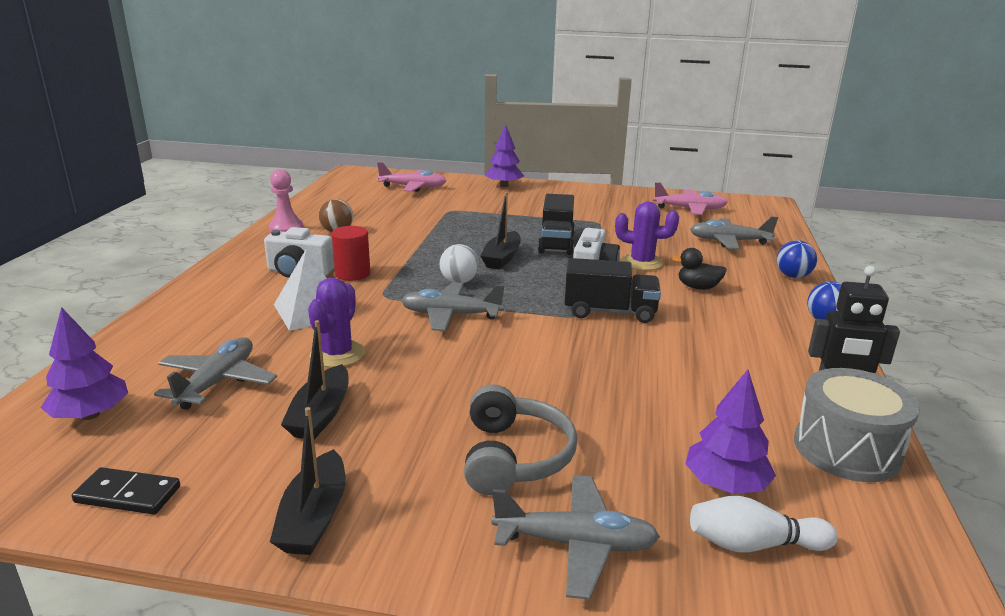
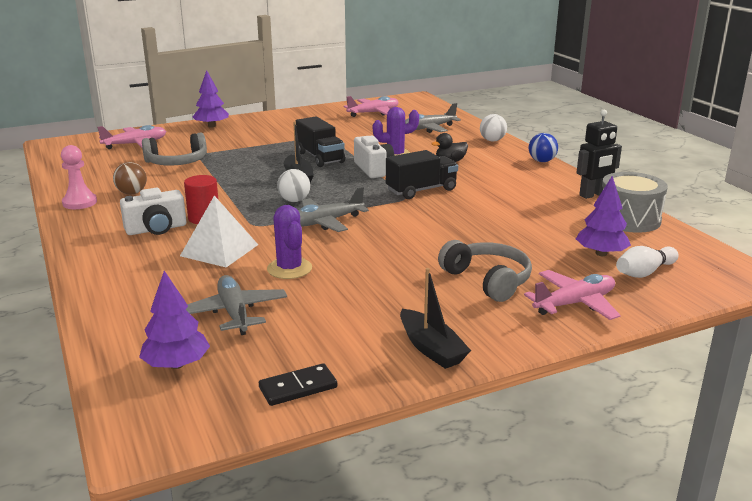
camera: 35 degrees left, 0 degrees up
black boat [281,320,349,440] -> none
grey plane [492,475,660,600] -> pink plane [524,270,621,320]
blue ball [777,240,817,278] -> white ball [480,114,507,141]
none -> grey headphones [142,133,207,166]

